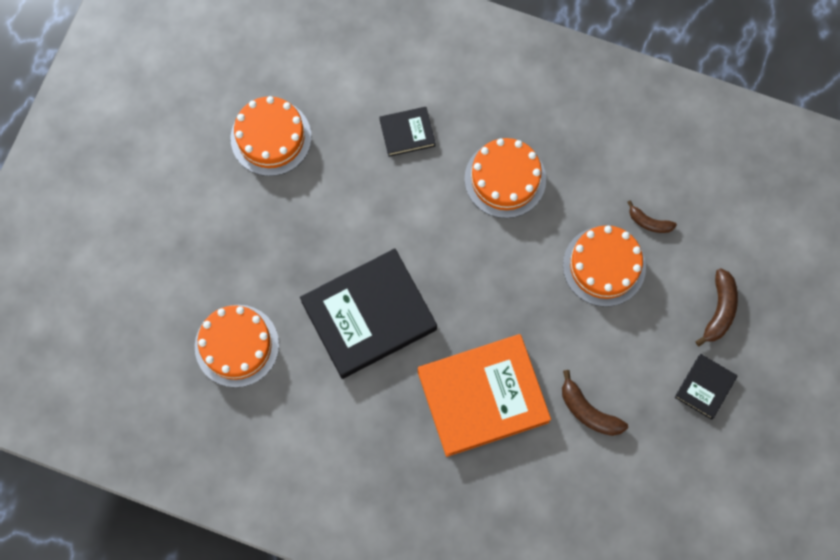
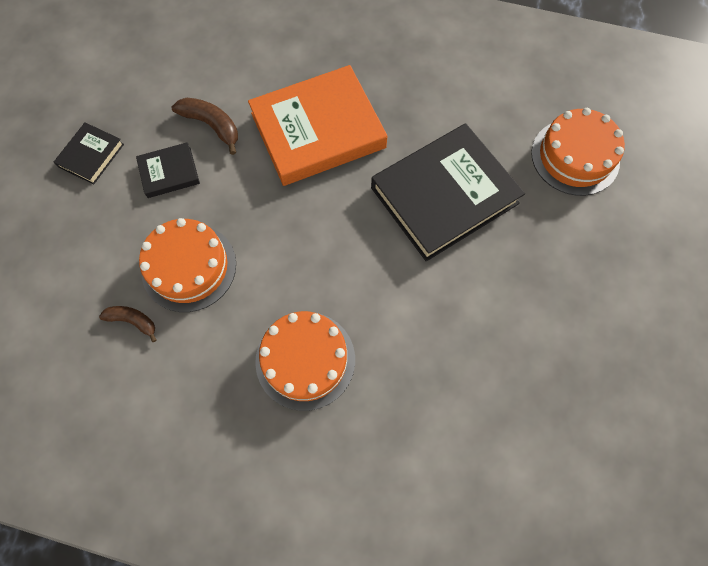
camera: 175 degrees right, 5 degrees down
orange cake [231,96,312,176] -> none
black book [379,107,435,157] -> black book moved to [136,142,200,198]
brown banana [695,268,738,346] -> none

